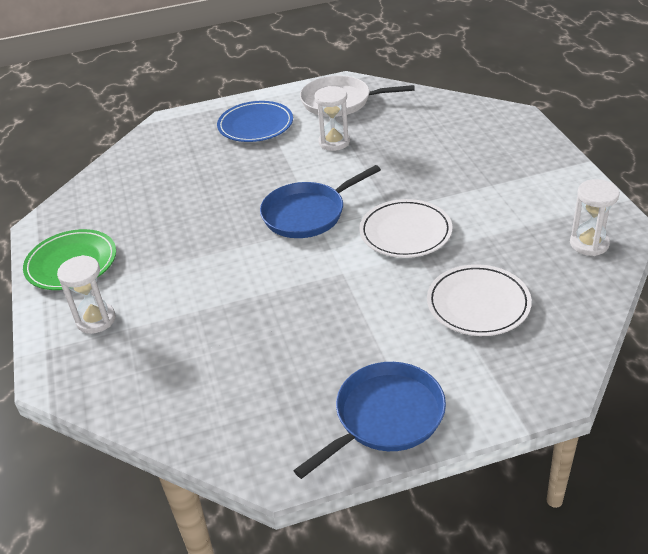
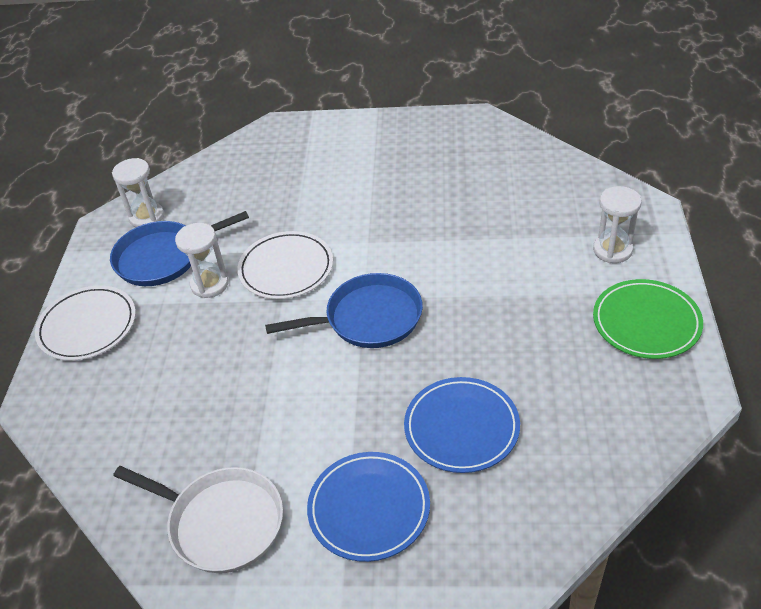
camera: 160 degrees left, 5 degrees up
blue pan [293,362,446,479] -> blue pan moved to [110,211,249,286]
white hourglass [314,86,350,151] -> white hourglass moved to [175,223,229,298]
white plate [427,264,532,336] -> white plate moved to [35,286,136,361]
none -> blue plate [404,377,520,473]

